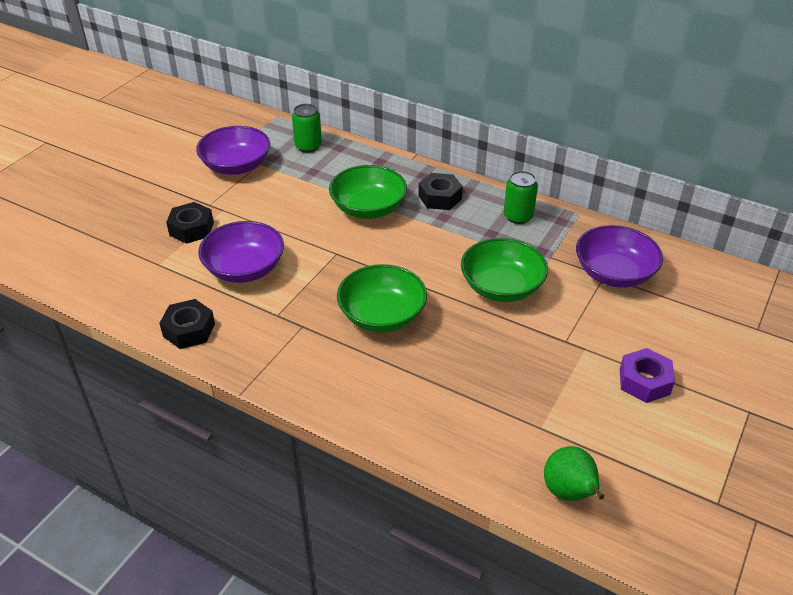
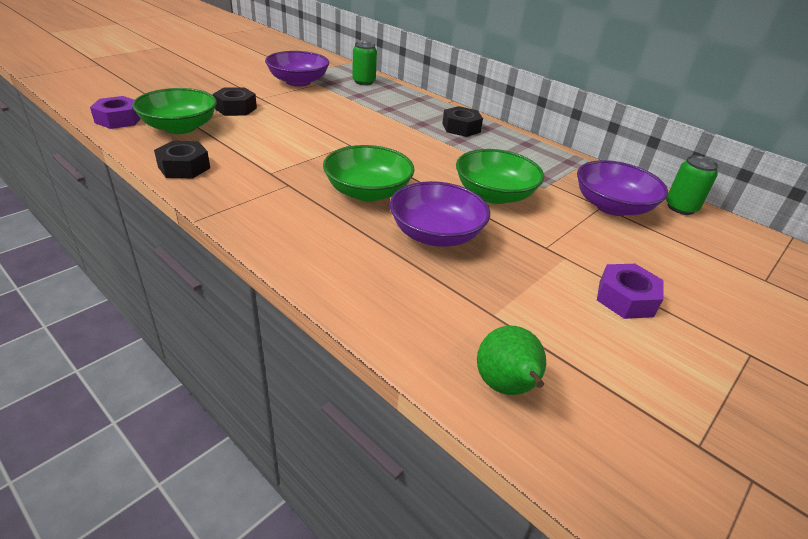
camera: 10 degrees right, 5 degrees down
purple bowl [198,221,284,283] -> purple bowl moved to [390,181,490,247]
green bowl [329,165,407,219] -> green bowl moved to [132,88,217,134]
green can [504,171,538,224] -> green can moved to [666,155,718,215]
none -> purple nut [90,96,141,129]

